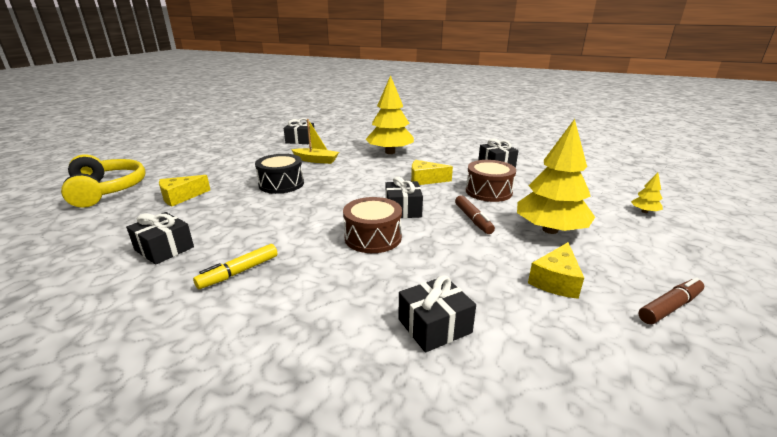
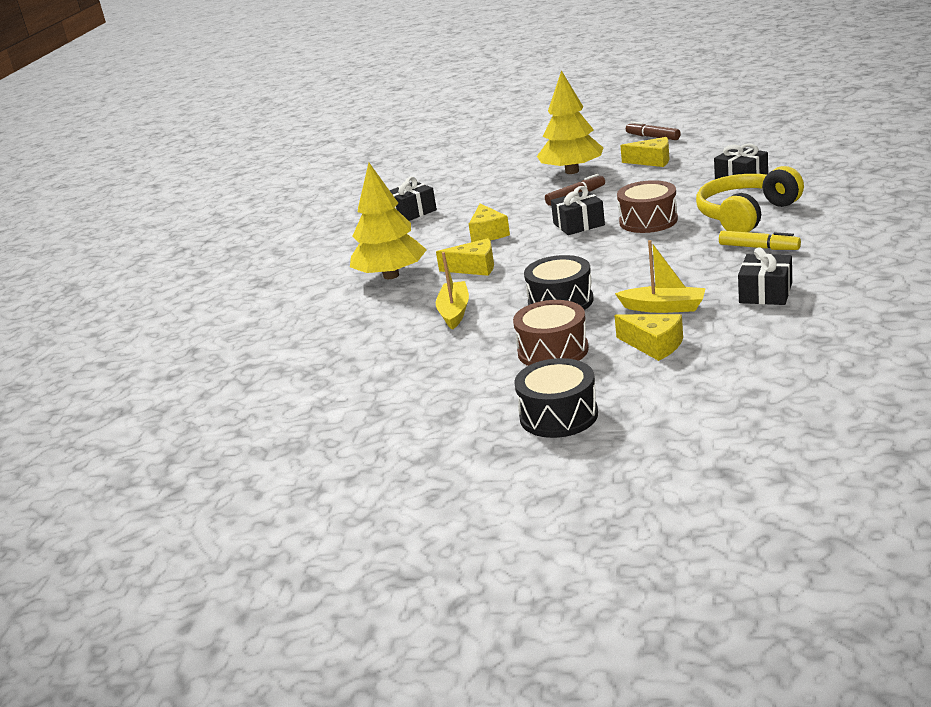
camera: 100 degrees left, 0 degrees up
yellow headphones [61,154,146,208] -> yellow headphones moved to [696,166,804,232]
black gift [284,118,314,144] -> none
brown drum [466,160,516,202] -> brown drum moved to [513,300,589,366]
yellow tree [631,172,663,213] -> none
none -> yellow cheese [436,238,494,276]
none -> black drum [514,358,598,438]
none -> yellow boat [615,240,706,313]

